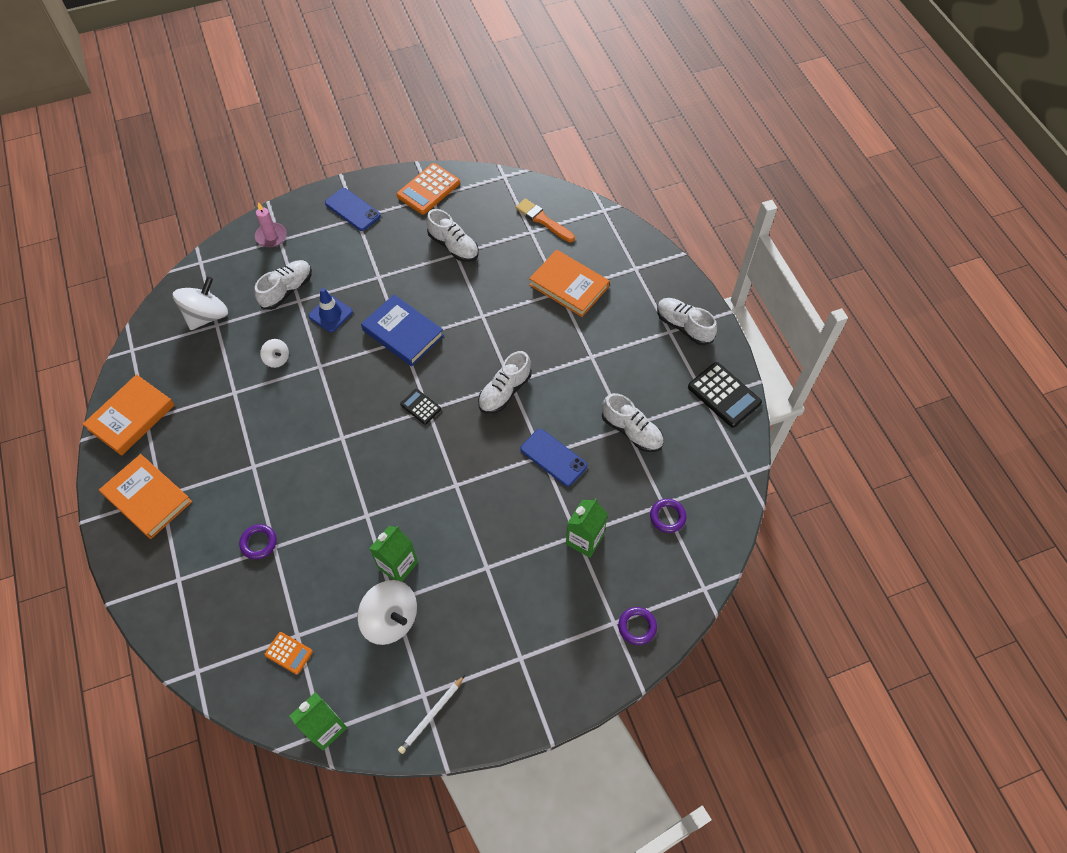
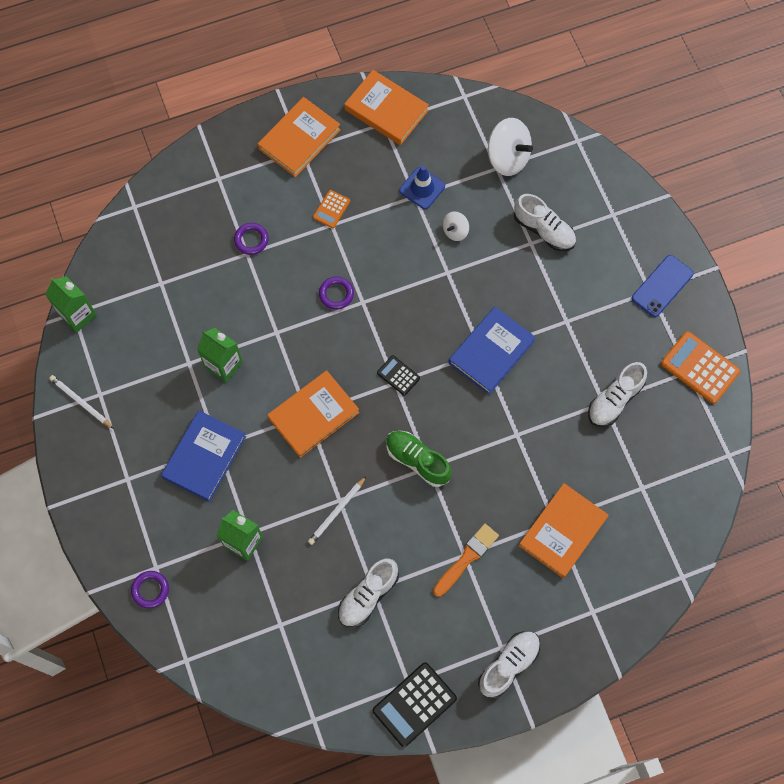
camera: 90 degrees right, 10 degrees up
pink candle [255,202,287,247] -> none
orange calculator [264,632,313,675] -> orange calculator moved to [313,190,350,228]
blue traffic cone [309,288,353,332] -> blue traffic cone moved to [399,166,445,209]
white spinning top [357,580,417,645] -> none
black calculator [400,389,441,425] -> black calculator turned 90 degrees counterclockwise [377,355,420,396]
white shoe [478,351,532,414] -> green shoe [386,431,452,487]
orange brush [516,199,575,242] -> orange brush moved to [433,524,499,597]
blue phone [520,429,587,487] -> white pencil [308,476,366,545]
purple ring [650,499,686,533] -> purple ring moved to [319,277,354,310]
none -> blue book [161,410,246,502]
none -> orange book [268,370,359,458]

